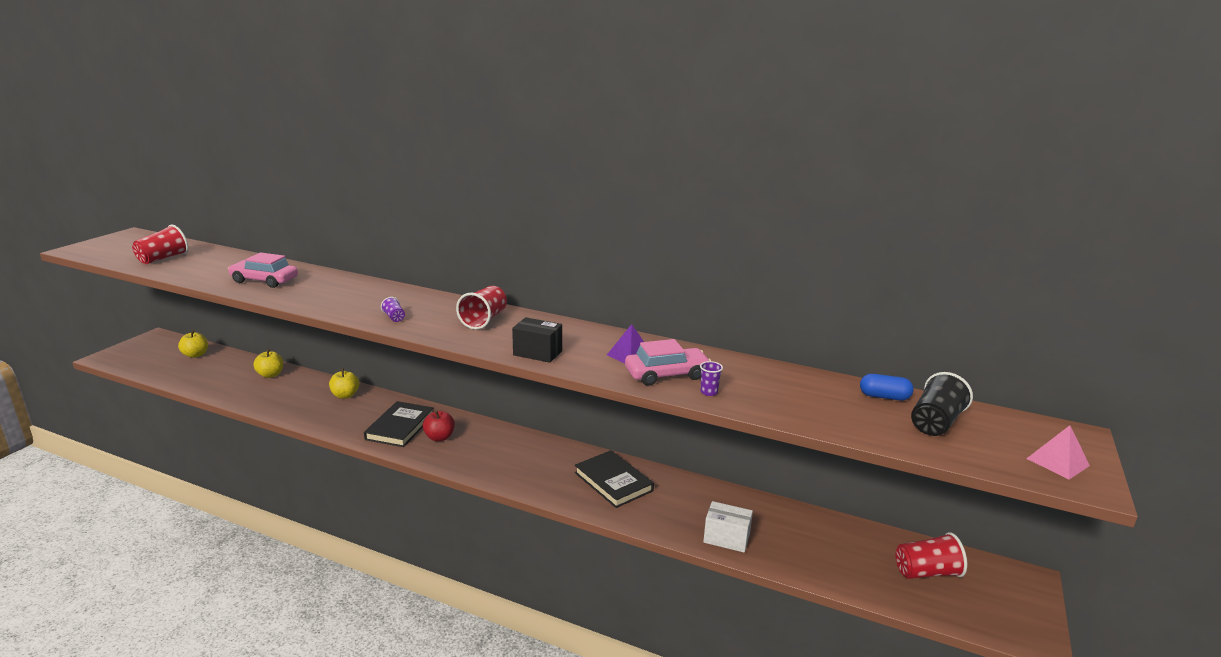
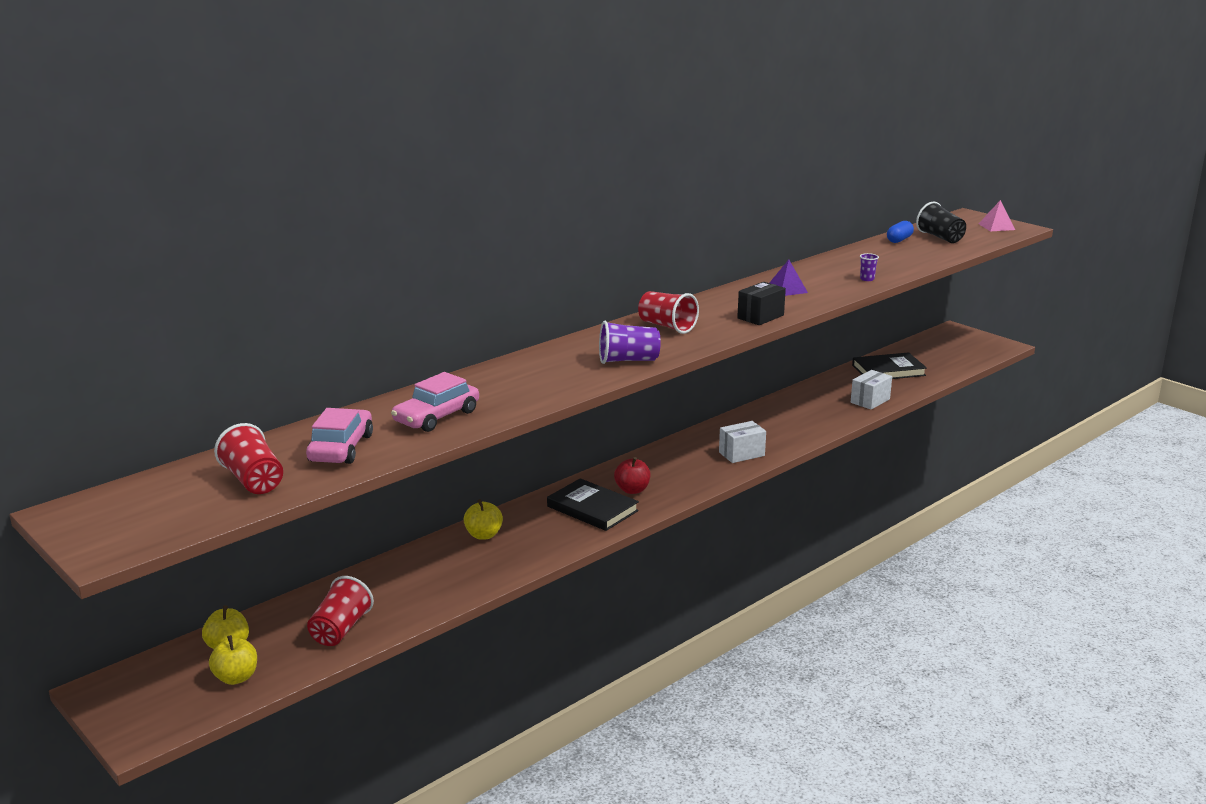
camera: 65 degrees left, 0 degrees up
yellow apple [253,349,283,378] -> yellow apple moved to [209,635,257,685]
purple cup [381,297,405,322] -> purple cup [599,321,661,364], size x1.95
black book [575,450,654,508] -> black book moved to [852,352,927,379]
pink car [625,339,711,386] -> pink car moved to [306,408,373,464]
red cup [895,532,967,579] -> red cup moved to [307,576,374,646]
none -> white box [719,421,766,463]

